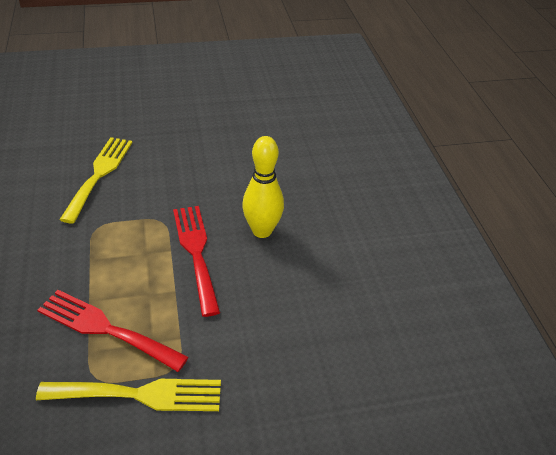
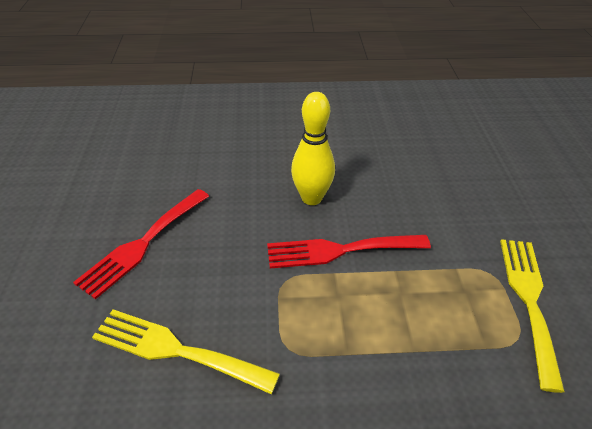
camera: 80 degrees left, 0 degrees up
red fork [37,290,189,372] -> red fork moved to [73,189,209,300]

